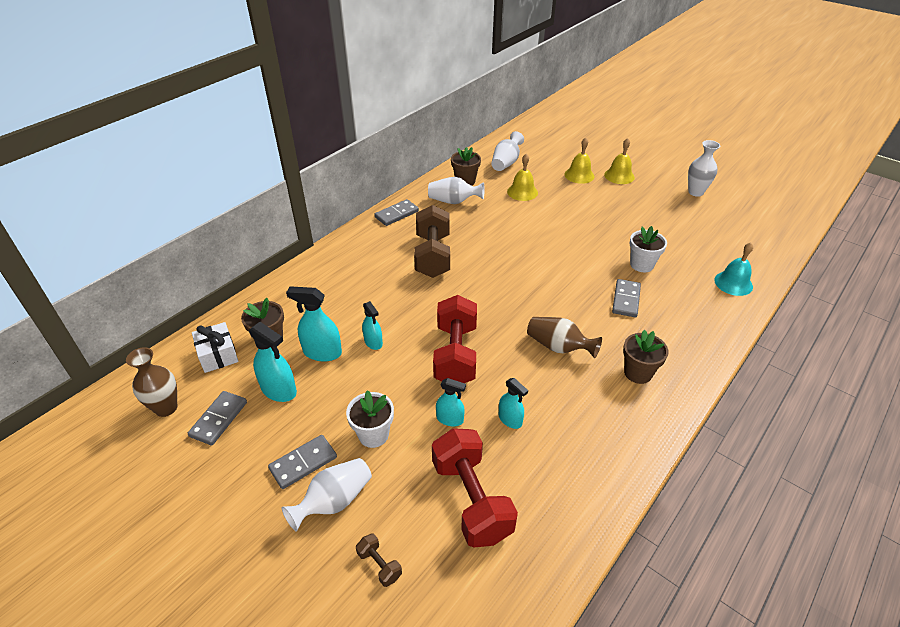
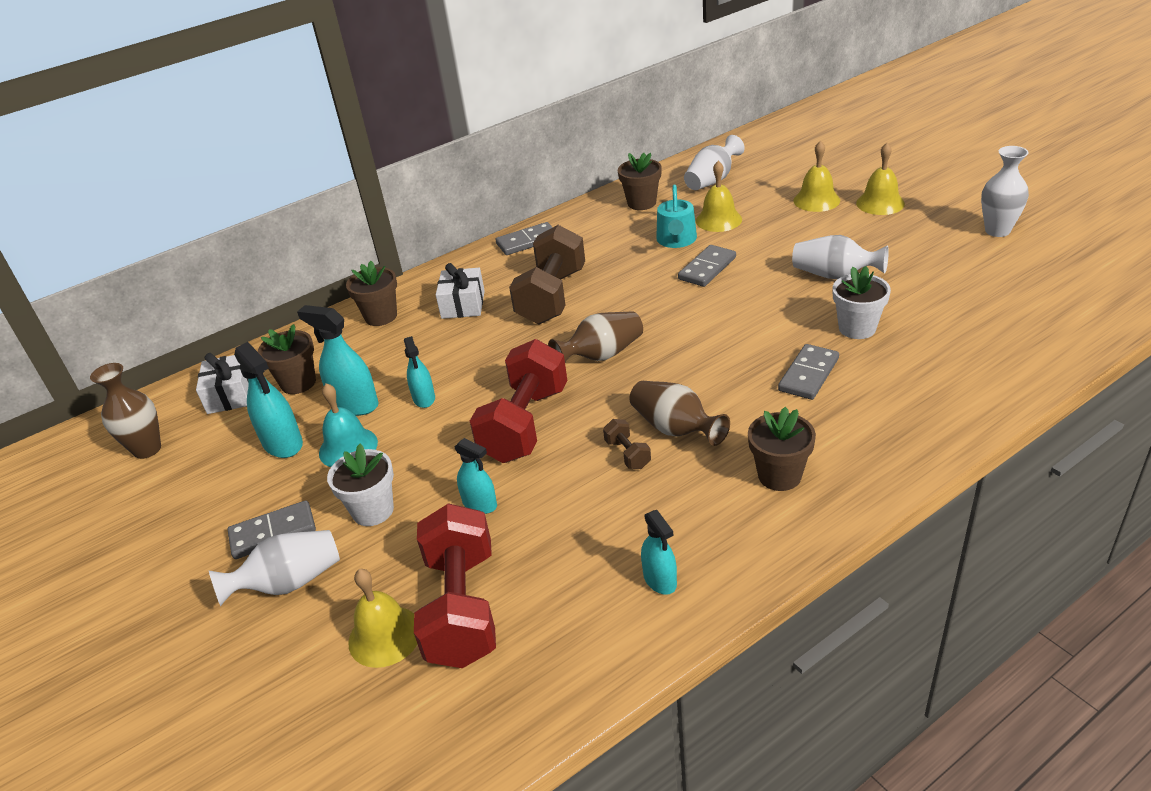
camera: 20 degrees right, 5 degrees down
grey domino [188,391,247,445] -> grey domino moved to [678,245,736,287]
brown dumbbell [356,534,402,587] -> brown dumbbell moved to [603,419,651,469]
white vase [428,177,485,204] -> white vase moved to [792,235,889,279]
turquoise spray bottle [499,378,528,429] -> turquoise spray bottle moved to [641,510,677,595]
turquoise bell [714,242,753,296] -> turquoise bell moved to [319,383,378,467]
none -> brown flower pot [346,261,397,326]
none -> yellow bell [348,569,417,668]
none -> white gift [436,263,485,319]
none -> brown vase [548,311,643,362]
none -> turquoise watering can [656,185,697,248]

